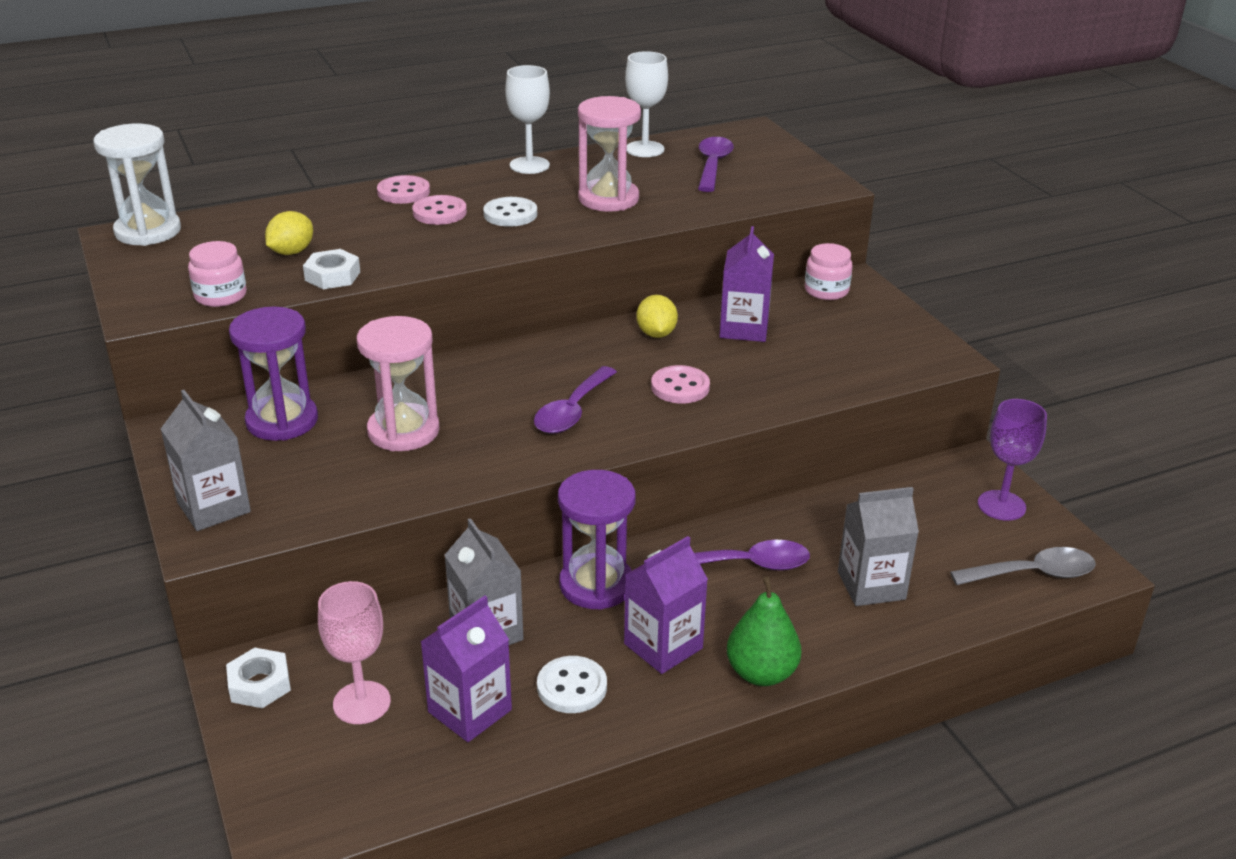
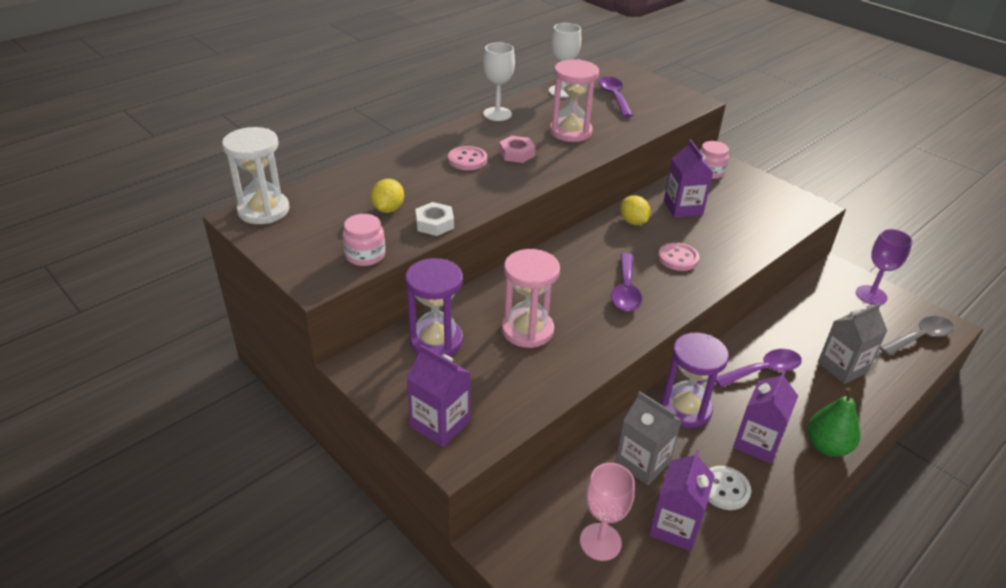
camera: 20 degrees left, 5 degrees up
grey carton [161,390,251,531] -> purple carton [407,344,471,447]
white nut [226,648,291,708] -> none
pink button [377,175,430,204] -> none
white button [483,197,537,227] -> pink nut [499,136,535,163]

